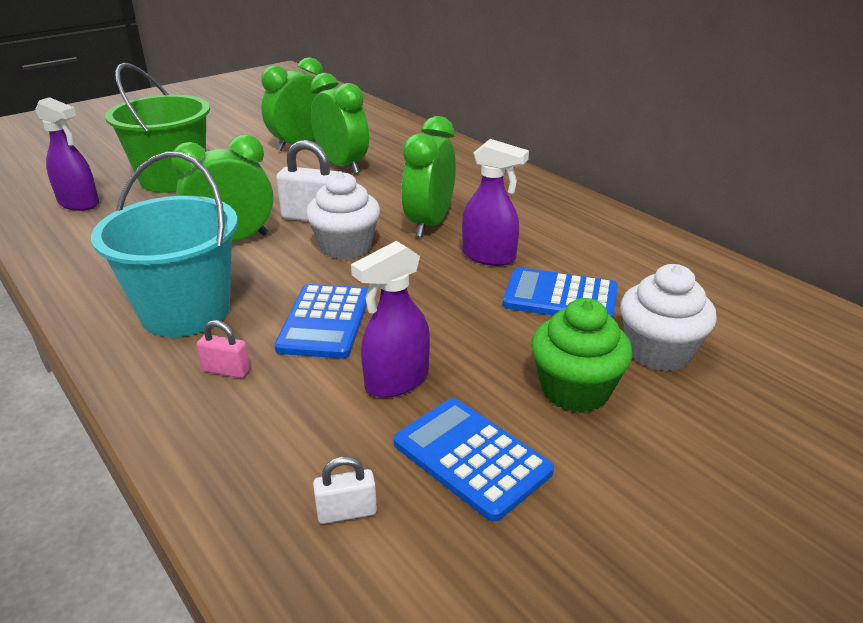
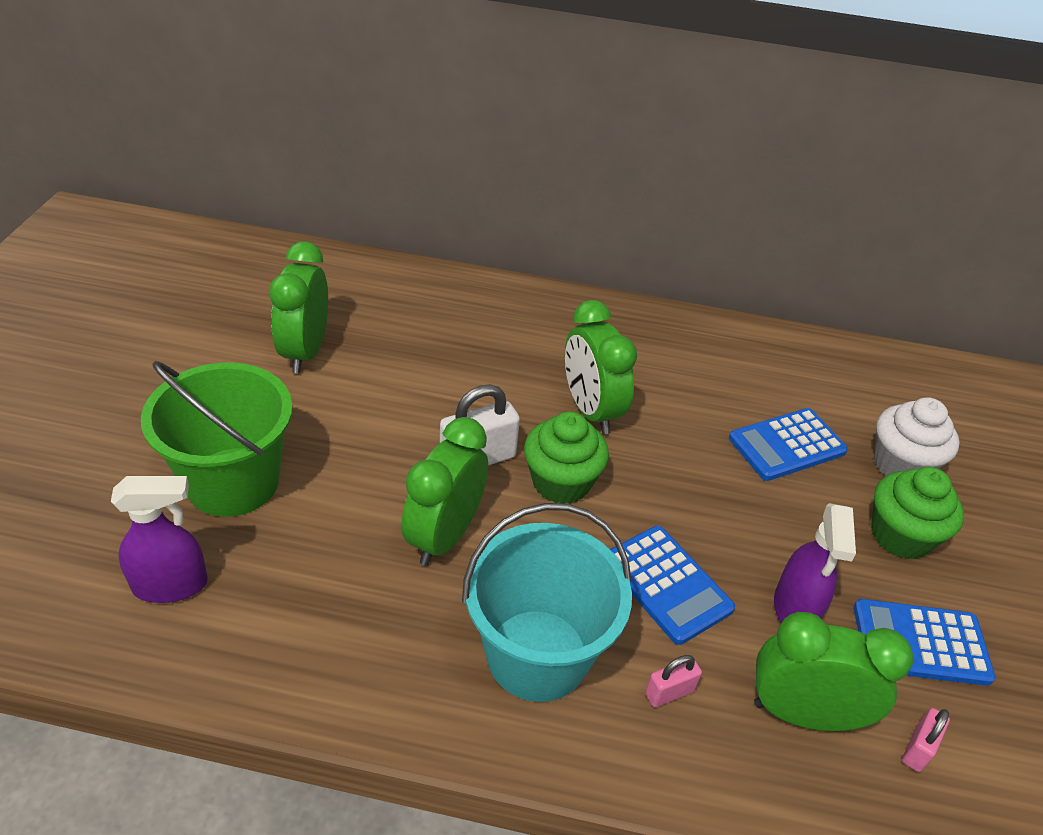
camera: 45 degrees left, 10 degrees up
white cupcake [306,171,380,260] -> green cupcake [524,412,609,504]
green clock [311,73,369,174] -> green clock moved to [754,612,913,731]
white padlock [313,456,377,524] -> pink padlock [902,708,950,772]
purple spray bottle [462,139,529,266] -> none

